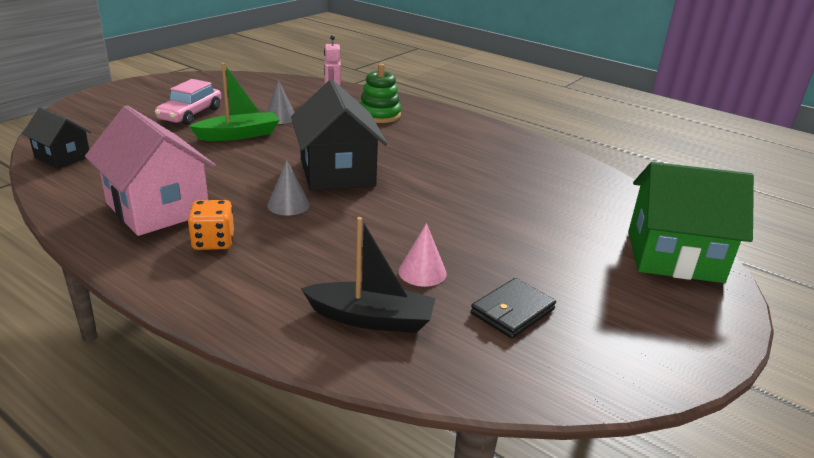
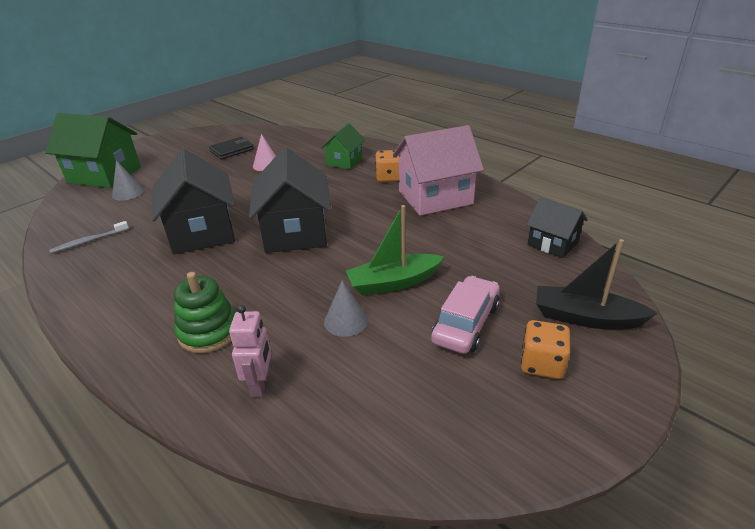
camera: 170 degrees left, 5 degrees up
pink house [85,105,216,236] -> pink house turned 75 degrees counterclockwise [393,125,484,216]
grey cone [267,160,310,215] -> grey cone moved to [112,160,144,201]
black boat [301,217,436,333] -> black boat moved to [536,239,657,330]
none -> grey toothbrush [49,221,129,254]
none -> black house [152,149,235,254]
none -> green house [321,123,365,169]
none -> orange dice [521,320,570,379]

